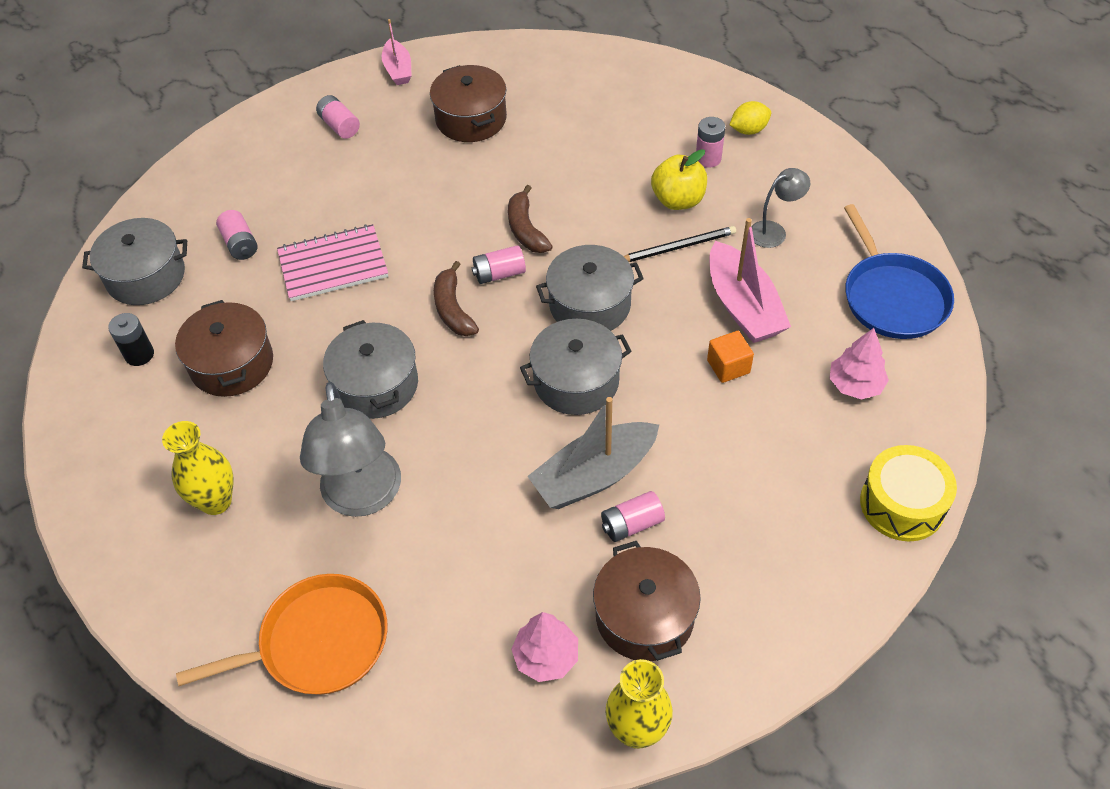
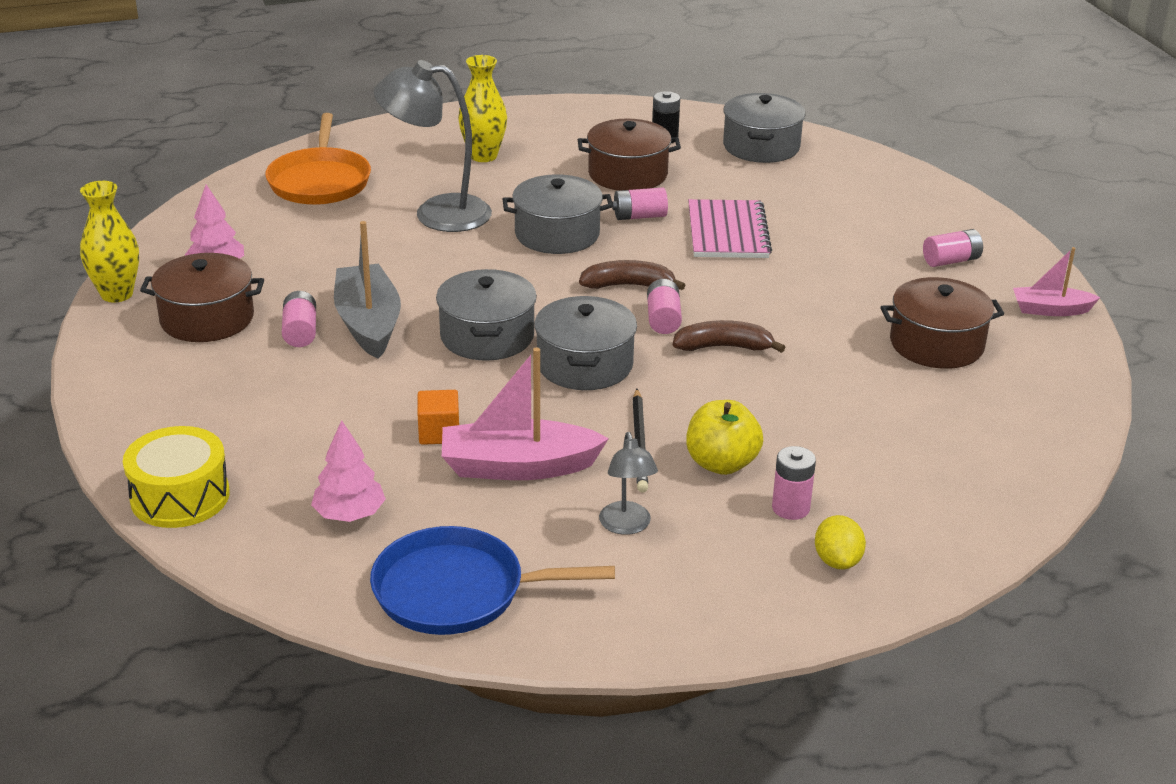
camera: 105 degrees right, 20 degrees down
pink battery [216,210,258,260] -> pink battery moved to [612,187,668,220]

